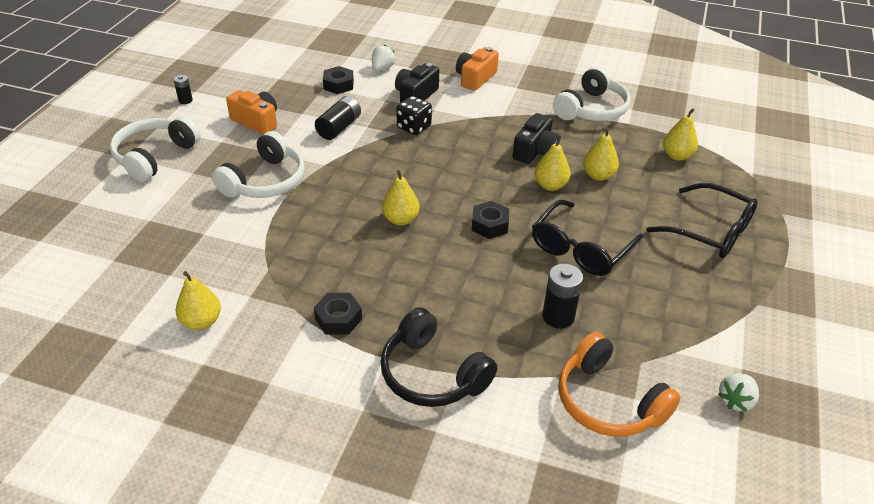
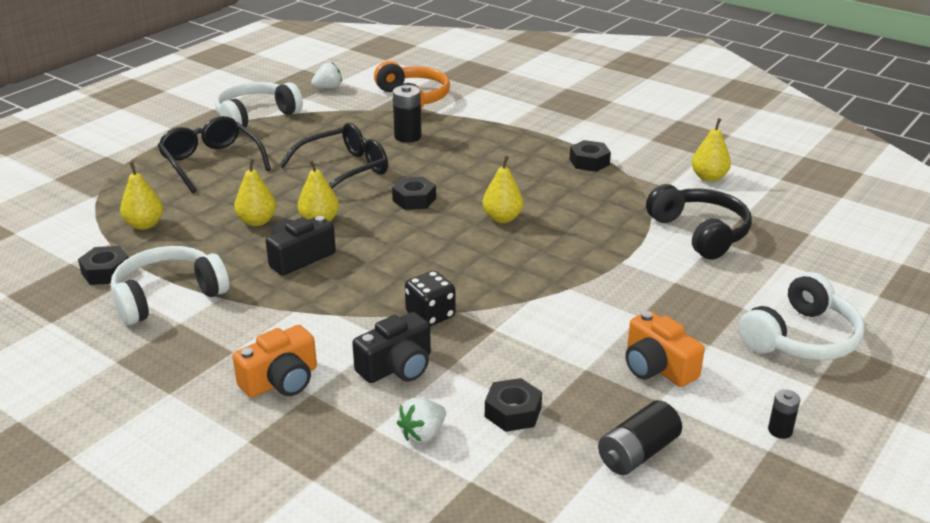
camera: 160 degrees left, 10 degrees down
white headphones [212,131,304,198] -> white headphones moved to [215,82,303,128]
black battery [315,96,361,140] -> black battery moved to [598,400,682,475]
black headphones [380,307,497,407] -> black headphones moved to [646,184,752,260]
none -> black nut [78,246,129,285]

